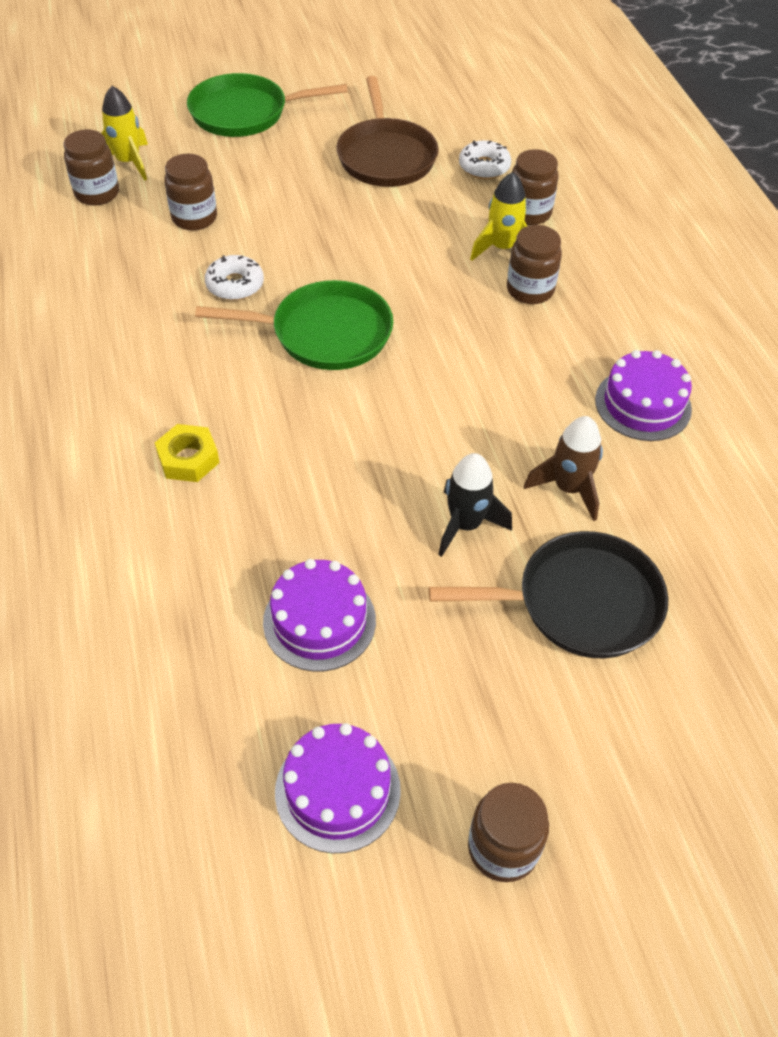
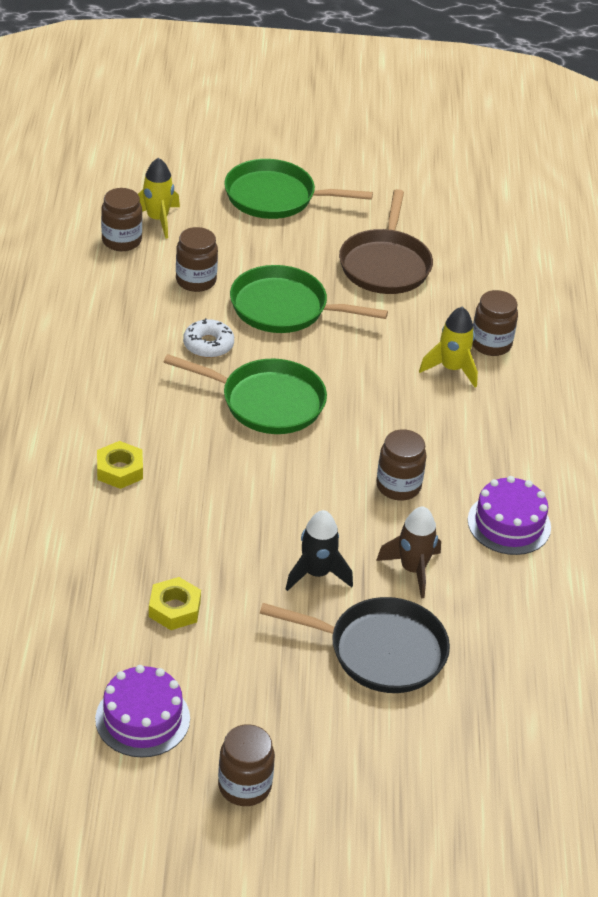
camera: 15 degrees right, 10 degrees down
purple cake [263,559,376,671] -> yellow nut [149,577,201,630]
white donut [459,140,511,179] -> none
brown jar [507,225,562,304] -> brown jar moved to [376,429,427,500]
none -> green pan [230,265,388,333]

